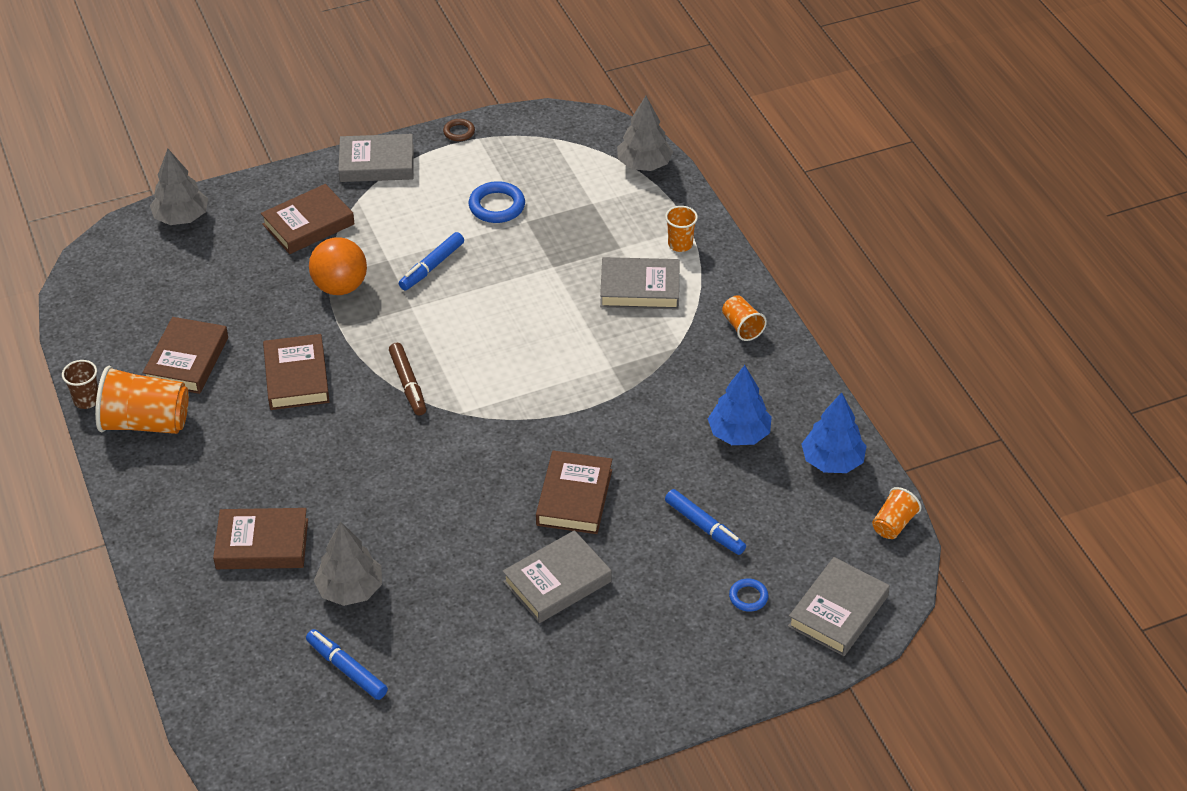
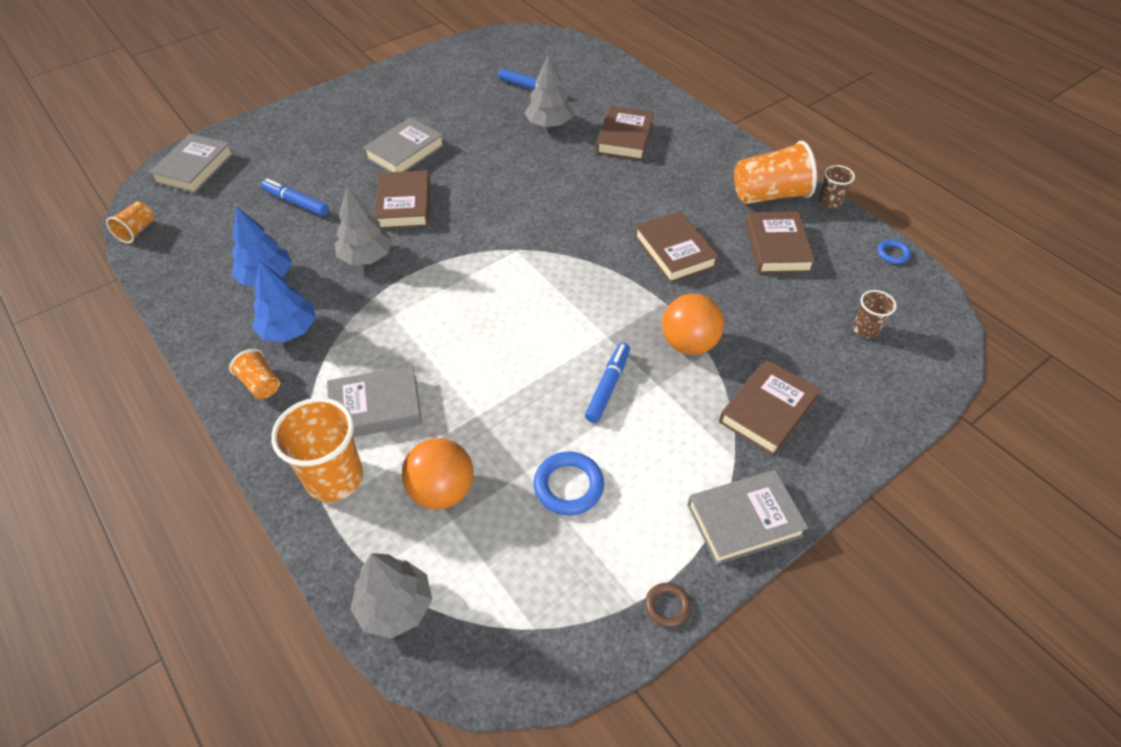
camera: 165 degrees right, 5 degrees up
grey tree [150,149,208,225] -> grey tree moved to [335,186,392,265]
brown book [213,508,308,569] -> brown book turned 60 degrees counterclockwise [596,106,654,160]
brown marker [389,342,426,415] -> none
orange cup [665,206,698,252] -> orange cup [271,398,363,502], size x1.91
blue ring [729,579,768,612] -> blue ring moved to [877,240,911,264]
blue tree [801,392,867,473] -> blue tree moved to [252,260,316,342]
none -> orange ball [402,438,474,510]
none -> brown cup [853,290,897,338]

